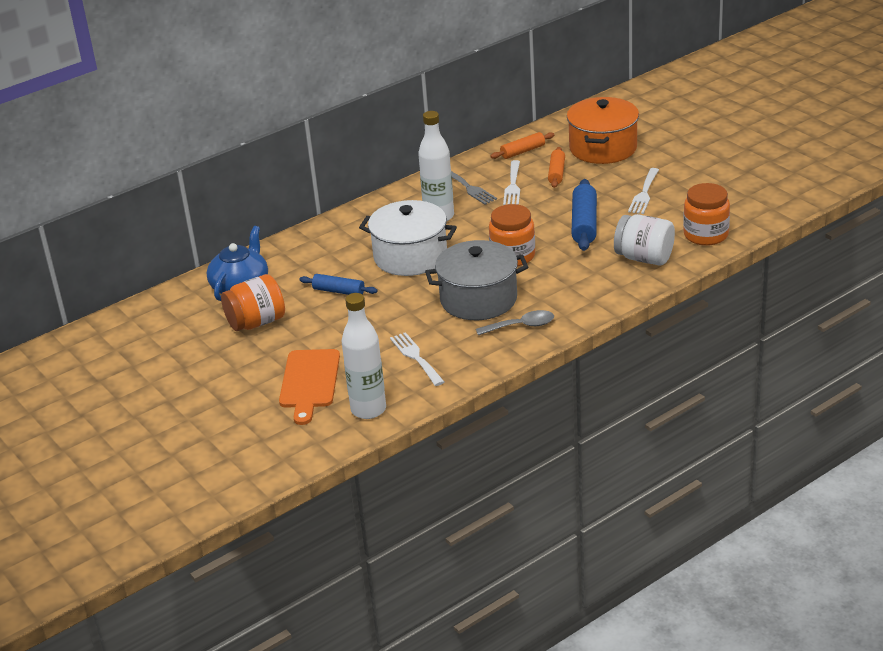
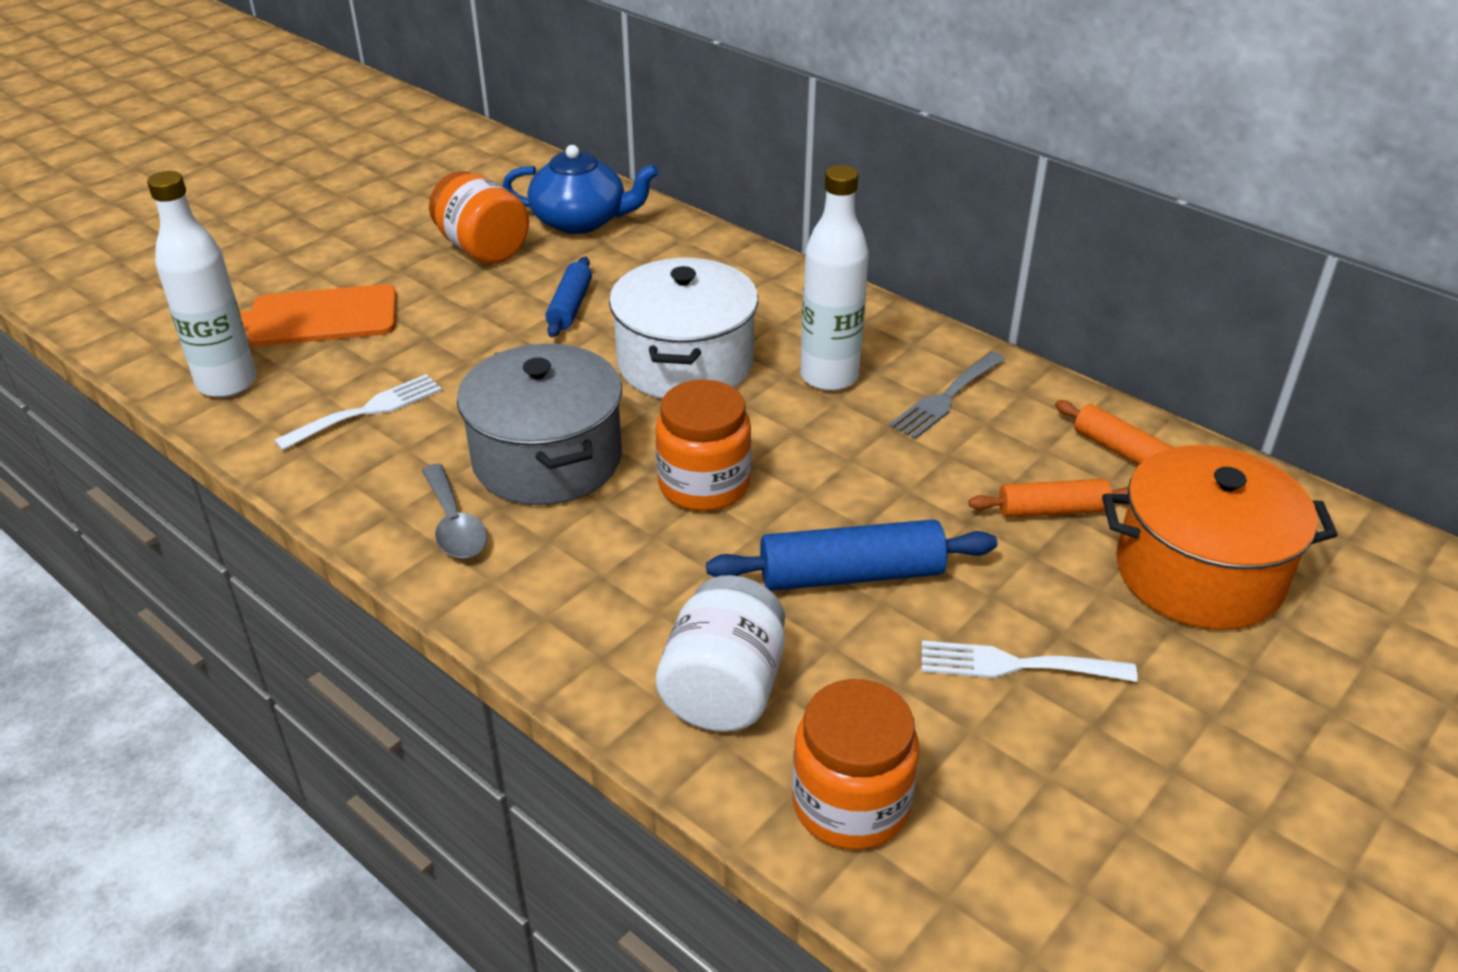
camera: 75 degrees right, 5 degrees up
white fork [503,160,520,205] -> none

